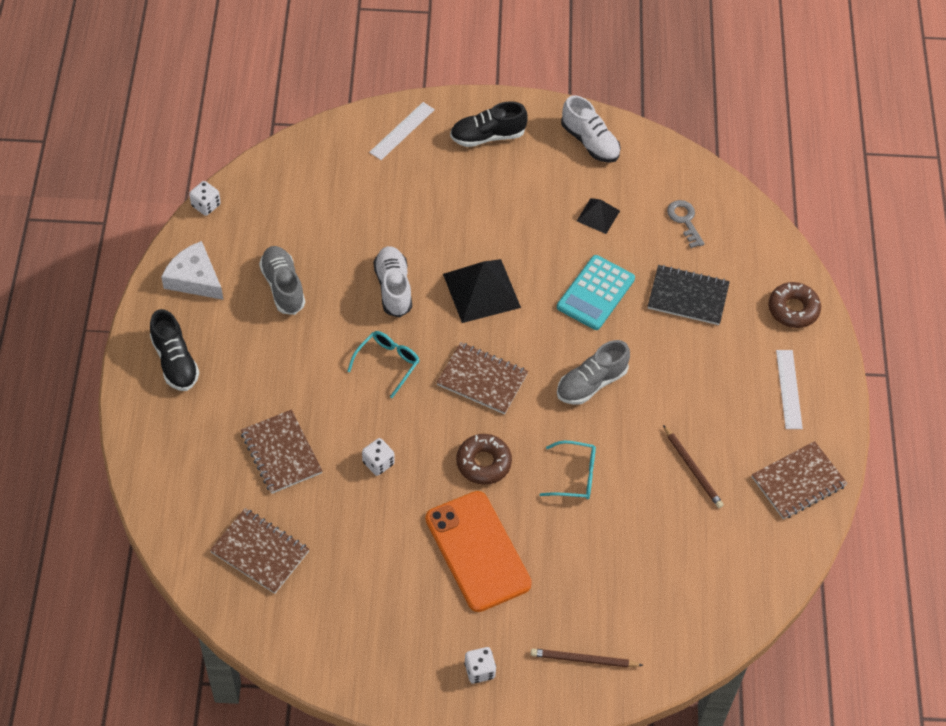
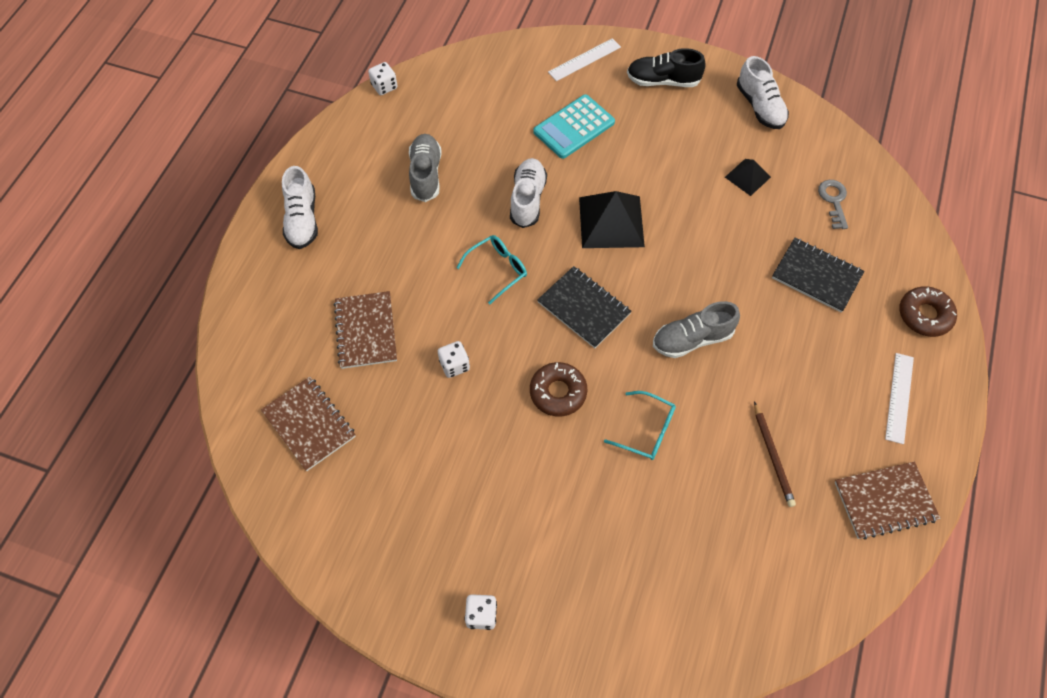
camera: 20 degrees right, 5 degrees up
black shoe [150,309,199,391] -> white shoe [282,166,318,249]
white cheese [161,241,223,300] -> none
orange phone [425,491,532,612] -> none
brown notebook [436,342,528,414] -> black notebook [537,266,632,348]
brown pencil [531,649,643,668] -> none
turquoise calculator [557,255,635,330] -> turquoise calculator moved to [533,94,615,159]

